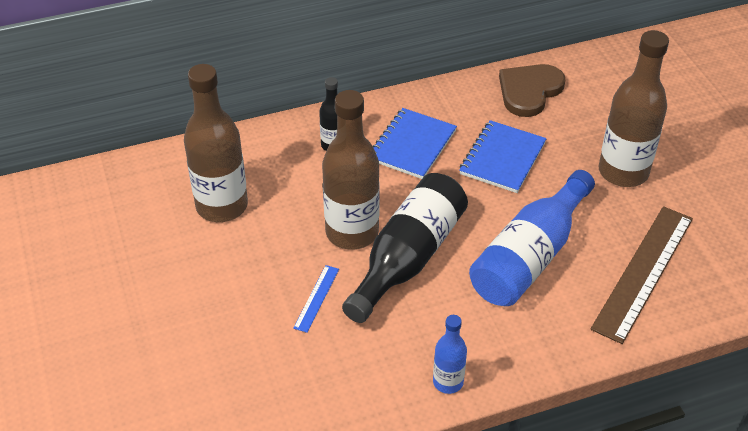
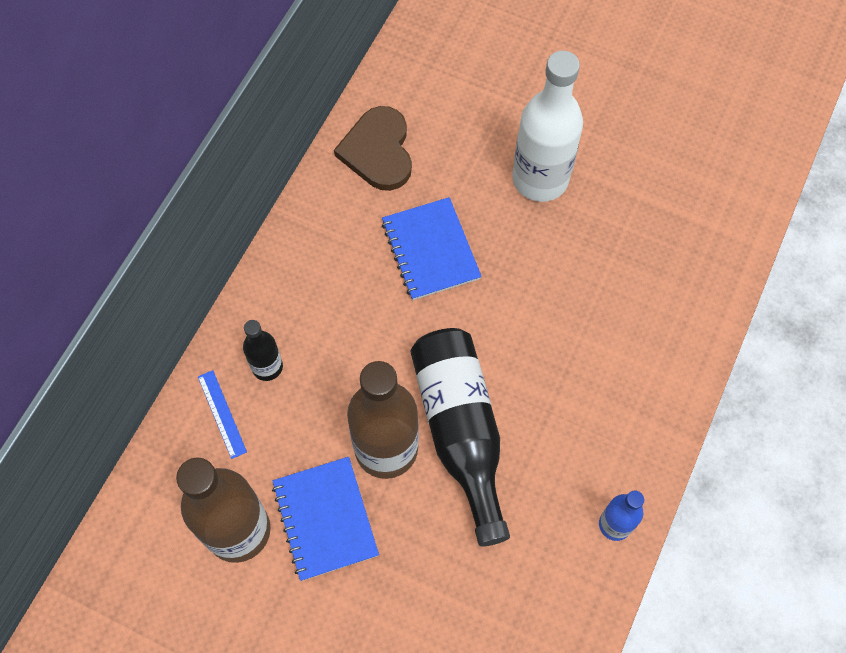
camera: 45 degrees left, 20 degrees up
blue ruler [293,265,339,333] -> blue ruler moved to [198,370,247,459]
blue notebook [373,108,457,179] -> blue notebook moved to [272,457,379,581]
blue bottle [469,170,595,306] -> none
brown ruler [590,206,693,344] -> none
brown bottle [599,30,669,187] -> white bottle [512,51,583,202]

